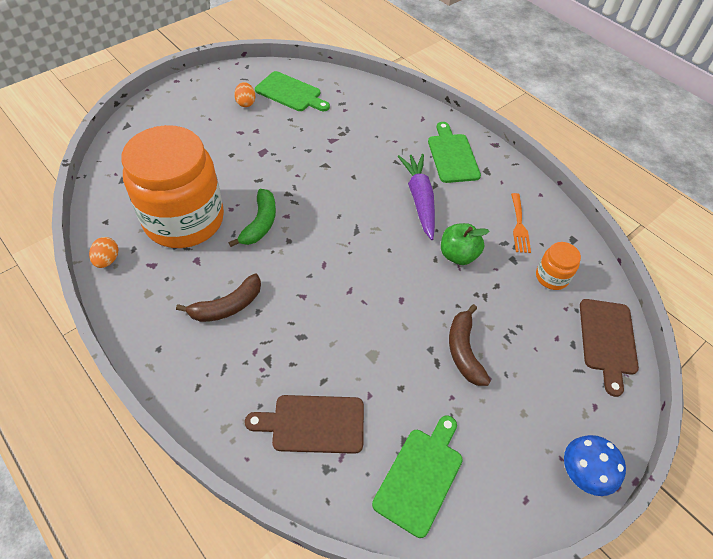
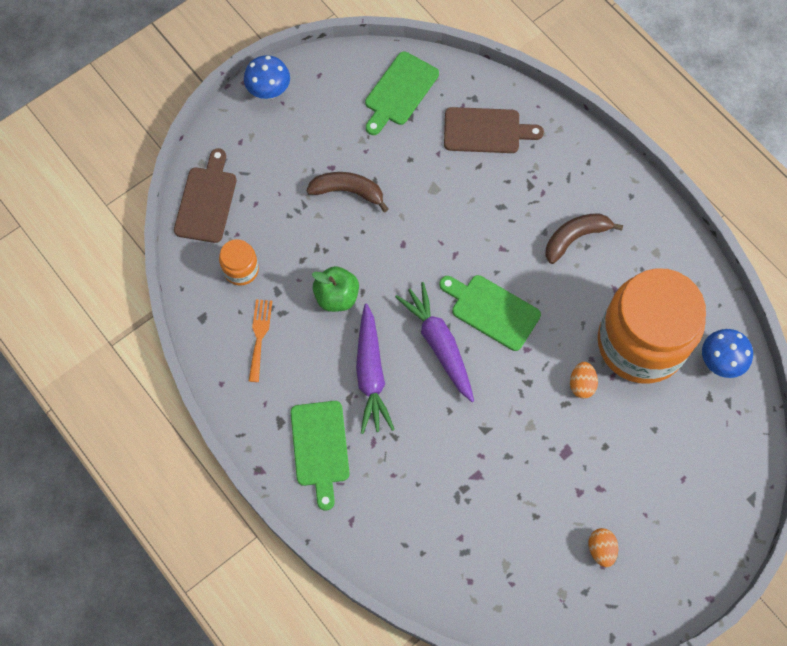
camera: 175 degrees left, 15 degrees up
orange egg [89,237,118,268] -> orange egg moved to [570,362,598,398]
green banana [228,189,276,247] -> none
green cutting board [255,71,330,111] -> green cutting board moved to [439,275,541,351]
brown banana [449,304,491,386] -> brown banana turned 75 degrees counterclockwise [306,172,389,212]
none -> purple carrot [395,282,474,402]
none -> blue mushroom [702,329,753,378]

